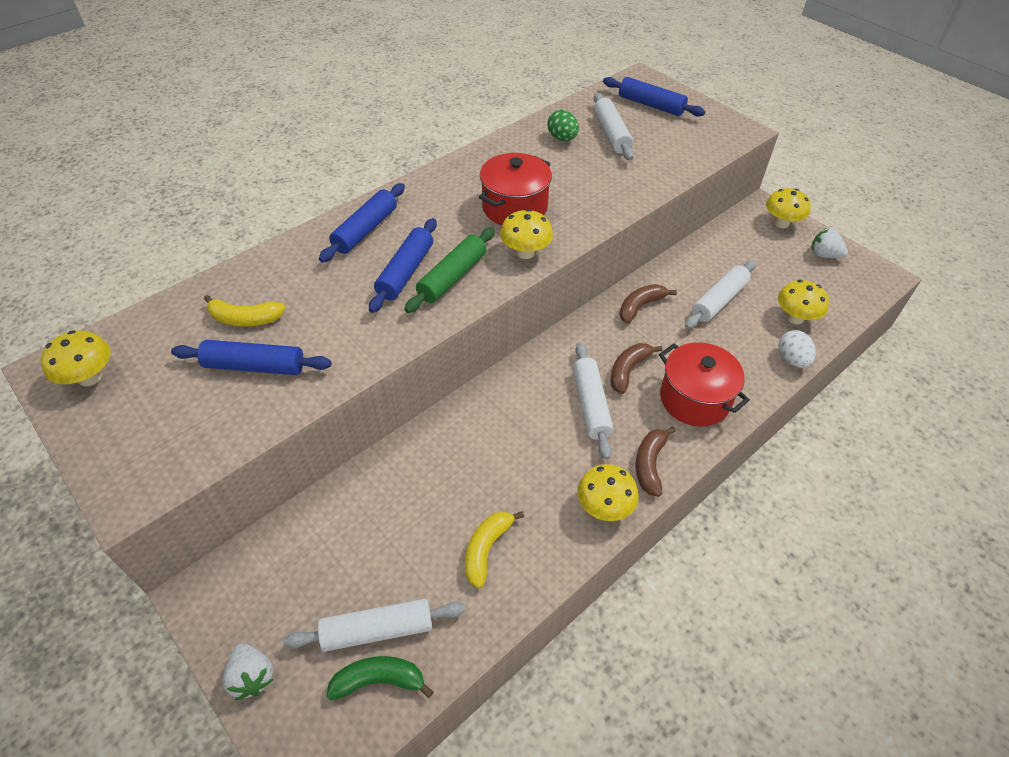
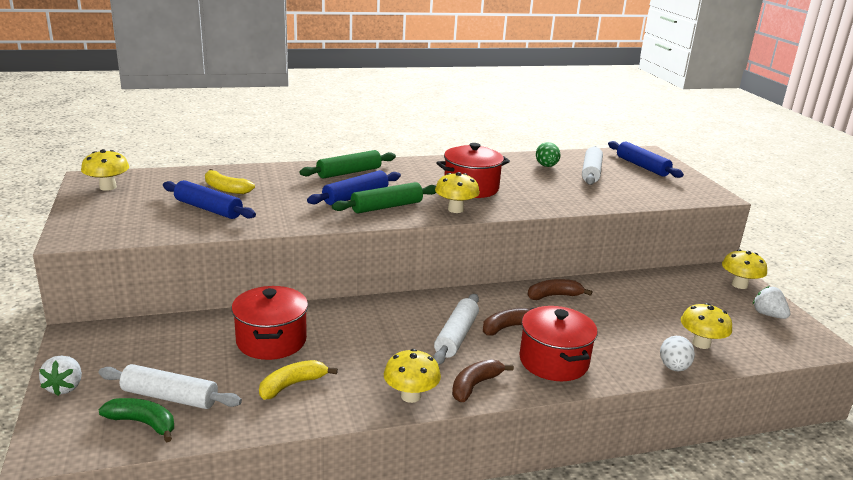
camera: 25 degrees right, 25 degrees down
blue rolling pin [319,183,405,263] -> green rolling pin [300,150,396,179]
white rolling pin [685,260,756,329] -> none
none -> red pot [231,286,308,360]

